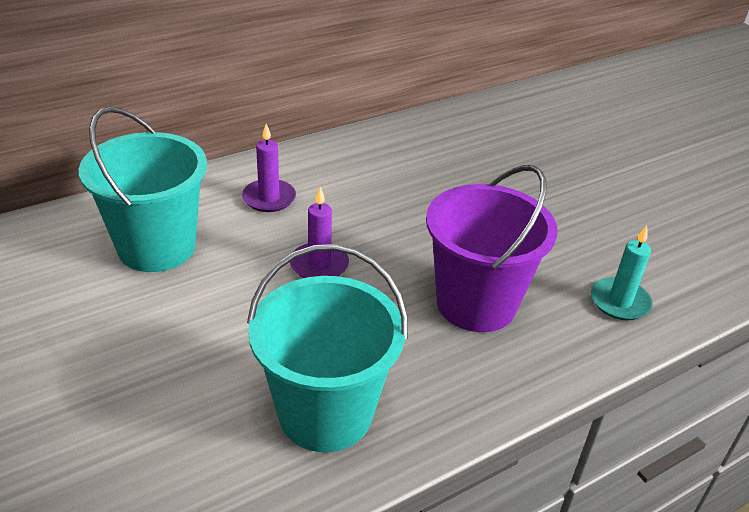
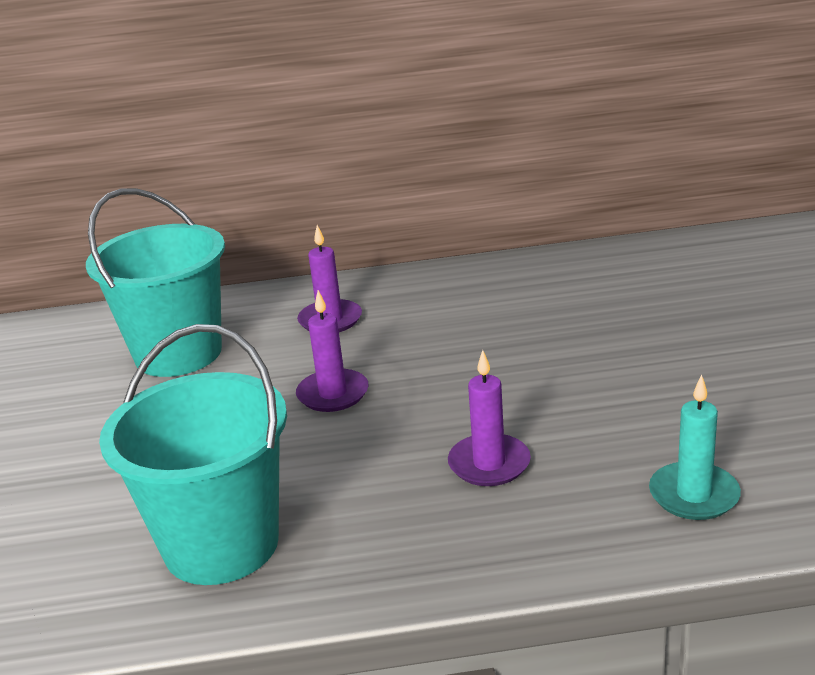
camera: 30 degrees right, 10 degrees down
purple bucket [426,165,557,332] -> purple candle [448,350,531,486]

